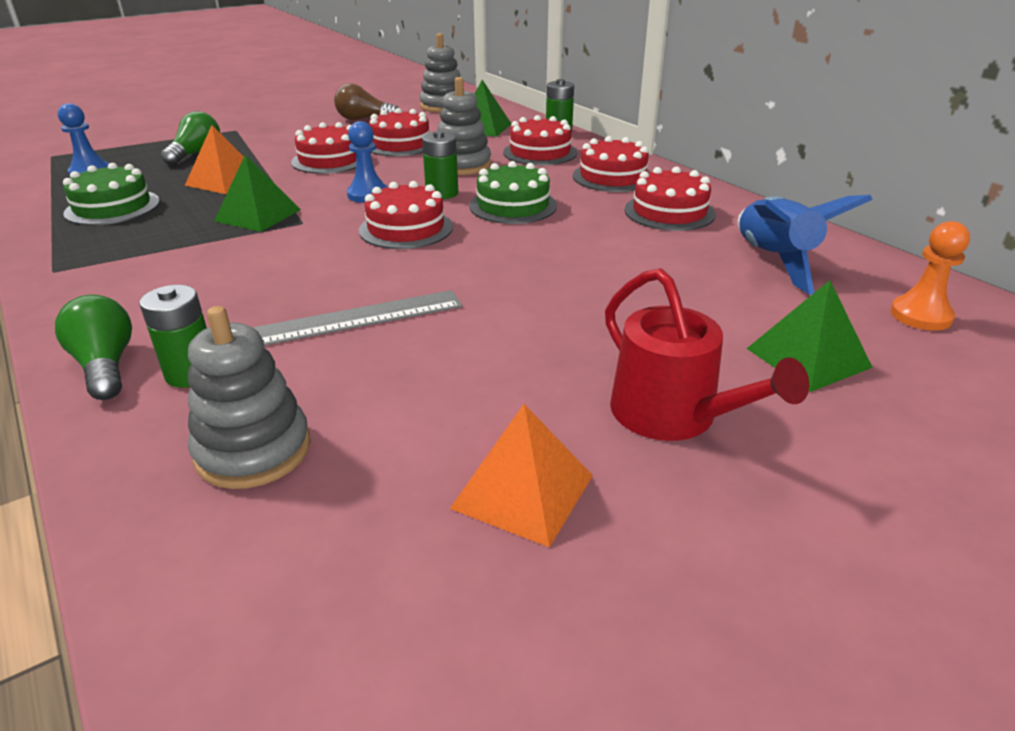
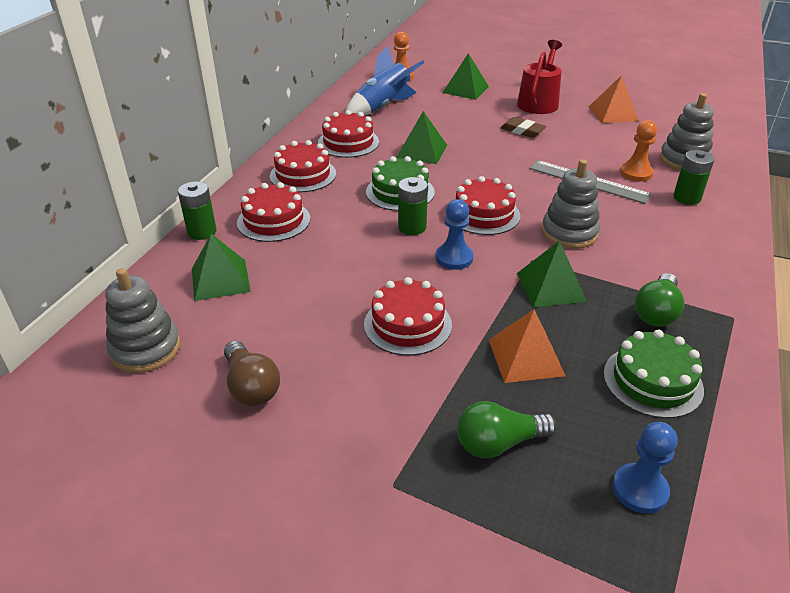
camera: 125 degrees left, 5 degrees up
green light bulb [55,295,132,400] -> green light bulb moved to [635,273,684,327]
red cake [369,108,430,156] -> none
grey stacking toy [438,77,491,175] -> grey stacking toy moved to [541,159,600,249]
none -> green pyramid [396,111,447,164]
none -> brown eraser [500,117,547,138]
none -> orange pawn [620,120,657,181]

